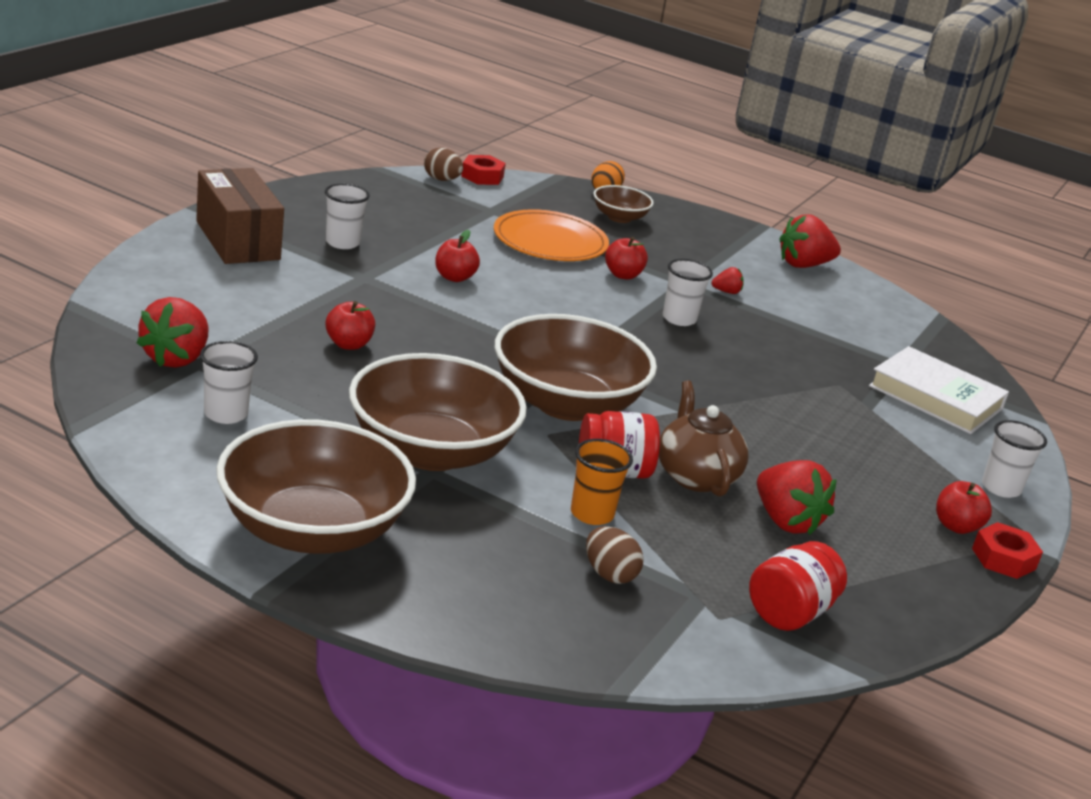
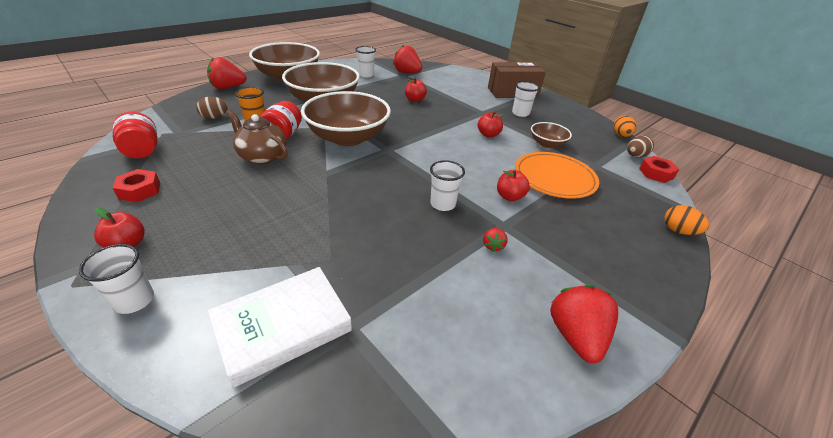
camera: 110 degrees right, 10 degrees up
brown bowl [594,185,654,223] -> brown bowl moved to [531,122,572,148]
brown teapot [659,381,748,497] -> brown teapot turned 150 degrees counterclockwise [227,110,288,165]
red strawberry [757,460,837,535] -> red strawberry moved to [207,57,247,89]
red nut [972,522,1043,579] -> red nut moved to [113,169,160,202]
none -> orange egg [613,116,637,137]

